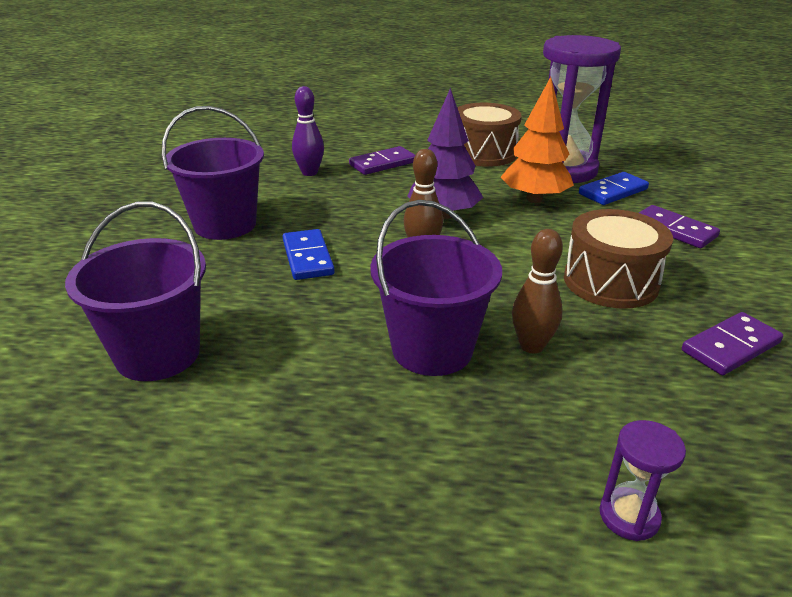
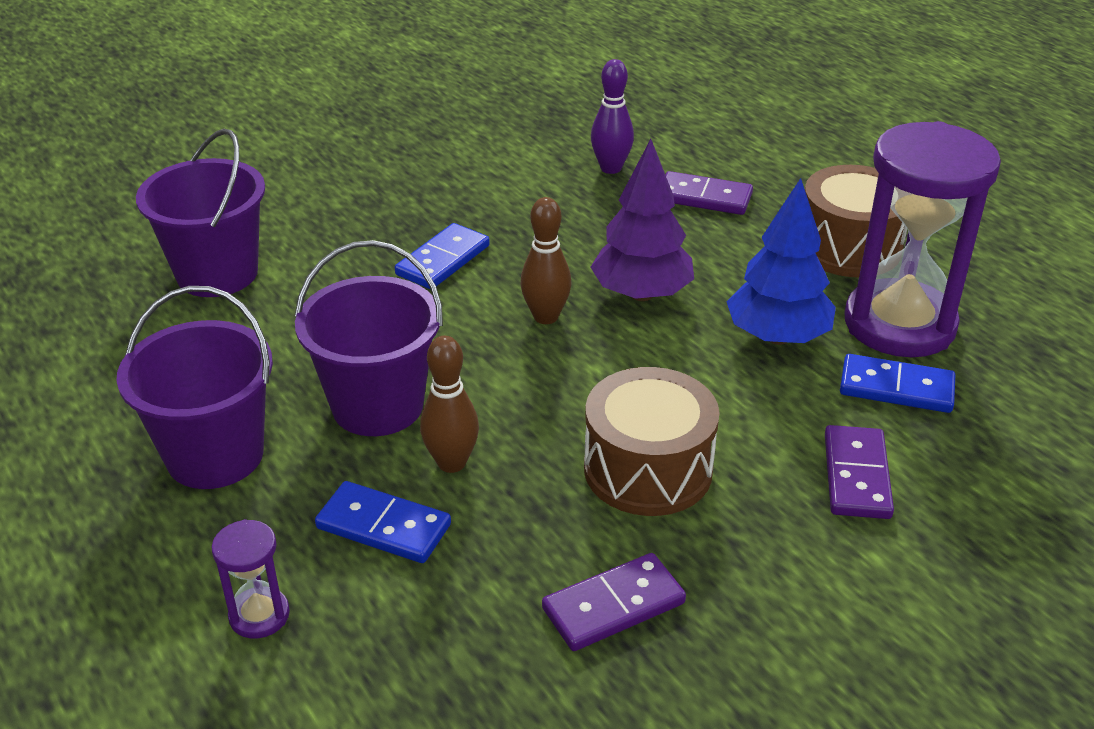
camera: 50 degrees right, 5 degrees up
purple bucket [162,106,264,240] -> purple bucket moved to [117,286,273,489]
orange tree [501,77,574,203] -> blue tree [727,178,836,345]
purple domino [682,312,783,375] -> purple domino turned 45 degrees counterclockwise [542,553,686,651]
none -> blue domino [315,481,451,563]

